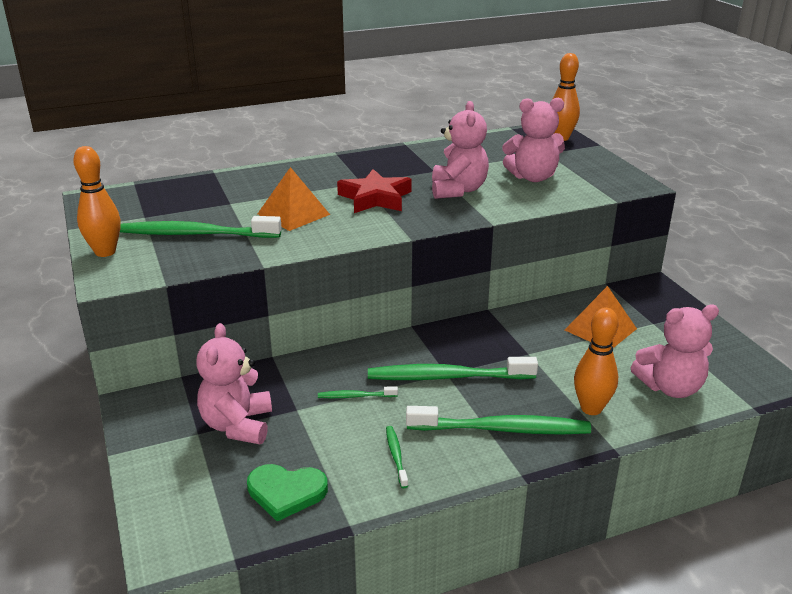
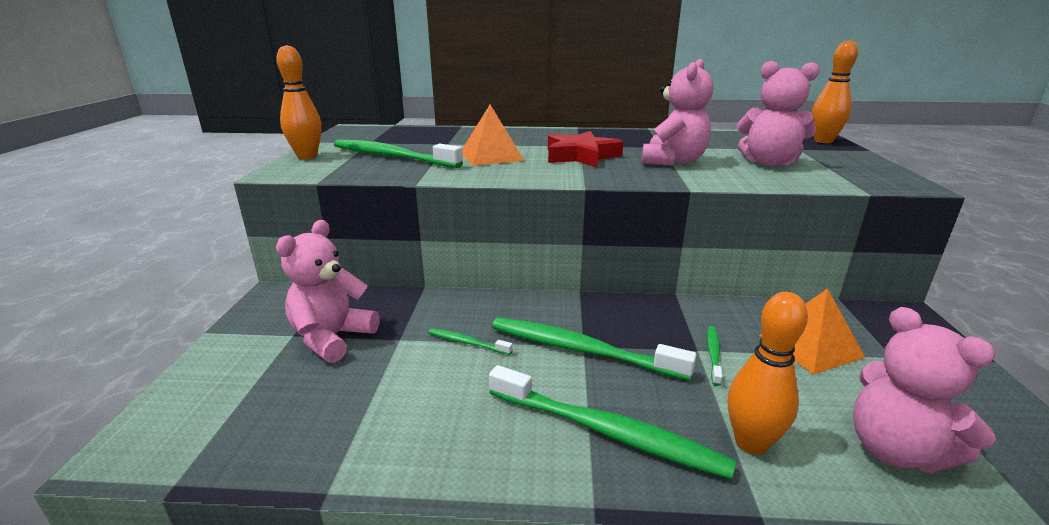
camera: 25 degrees right, 5 degrees down
green heart [247,464,328,522] -> none
green toothbrush [386,426,408,488] -> green toothbrush moved to [707,326,722,386]
pink teddy bear [631,305,719,398] -> pink teddy bear turned 45 degrees clockwise [853,307,996,473]

